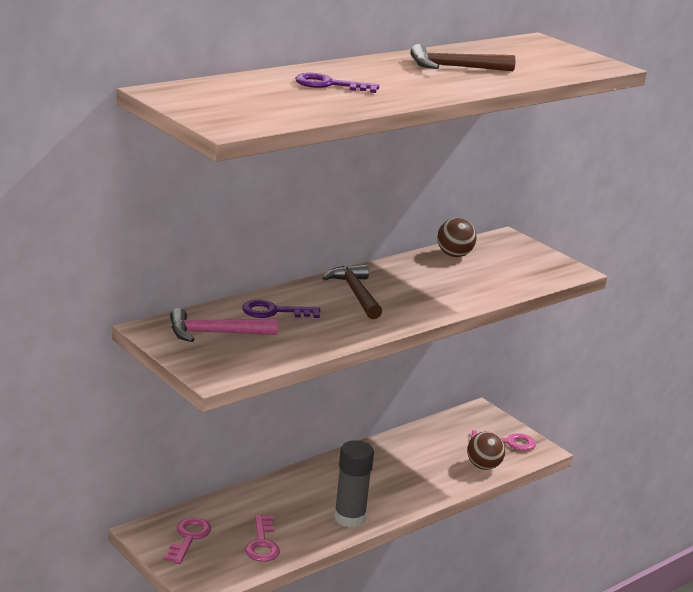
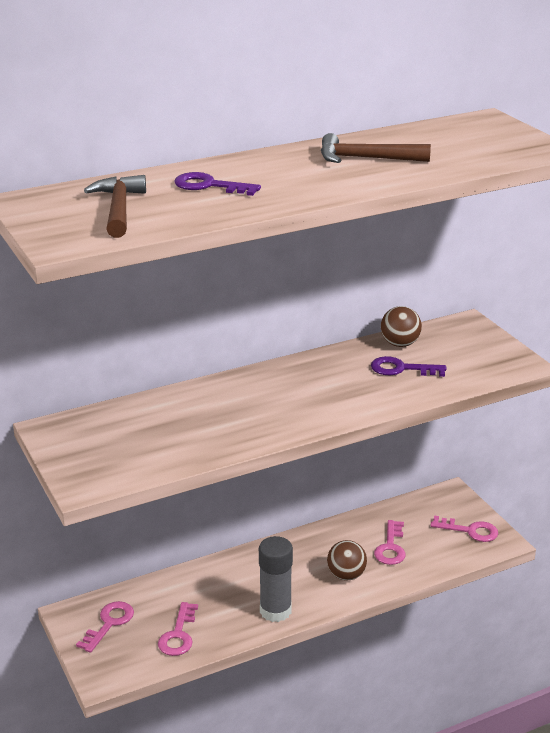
camera: 15 degrees right, 5 degrees up
pink hammer [170,308,278,342] -> none
purple key [242,300,320,318] -> purple key moved to [371,356,447,377]
brown hammer [322,264,382,319] -> brown hammer moved to [84,175,146,238]
brown ball [467,432,505,470] -> brown ball moved to [327,540,367,580]
none -> pink key [374,520,406,565]

